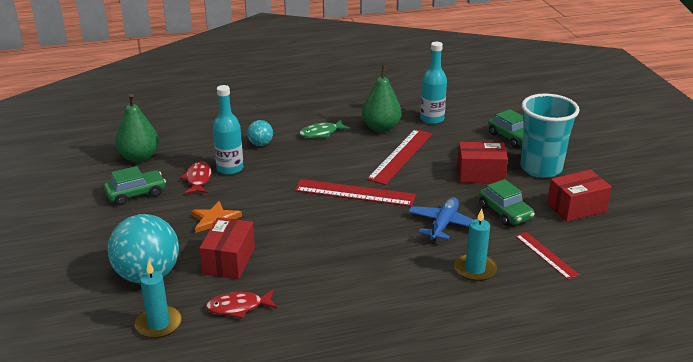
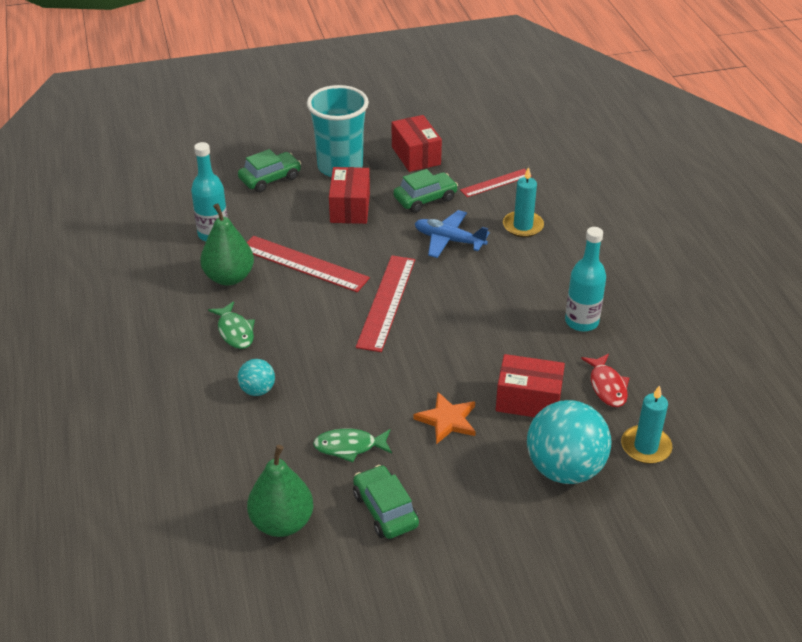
camera: 90 degrees left, 10 degrees up
red fish [180,162,212,194] -> green fish [313,428,392,462]
turquoise bottle [213,85,243,175] -> turquoise bottle moved to [565,227,606,332]

